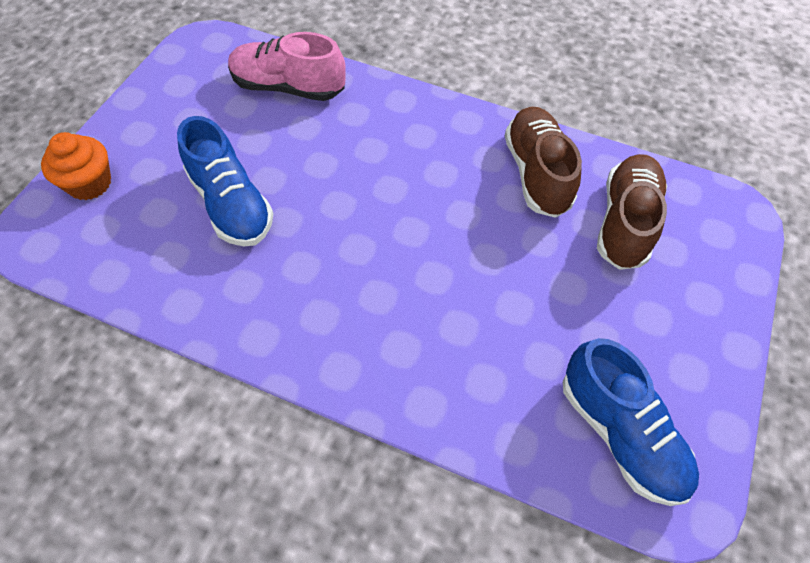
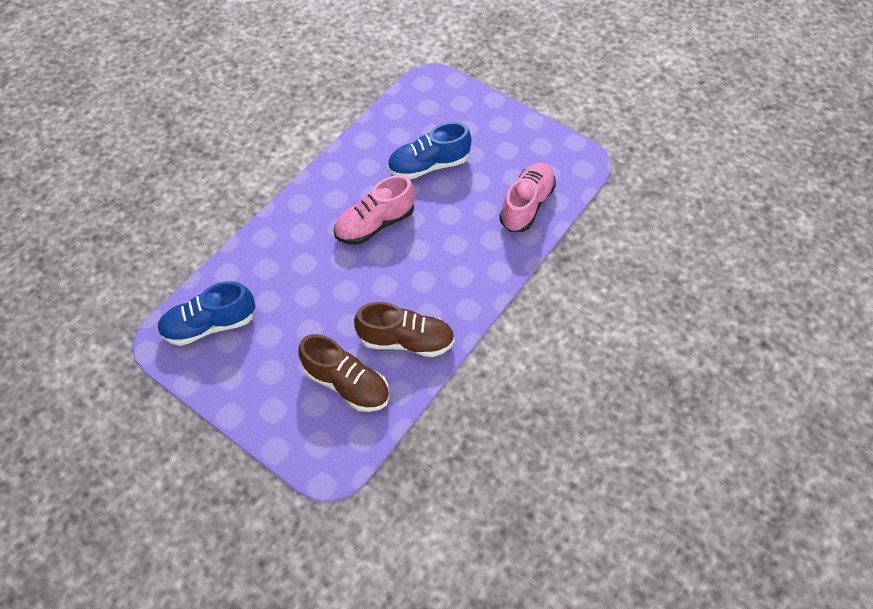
camera: 105 degrees right, 0 degrees up
orange cupcake [41,132,111,200] -> none
none -> pink shoe [334,175,415,245]

